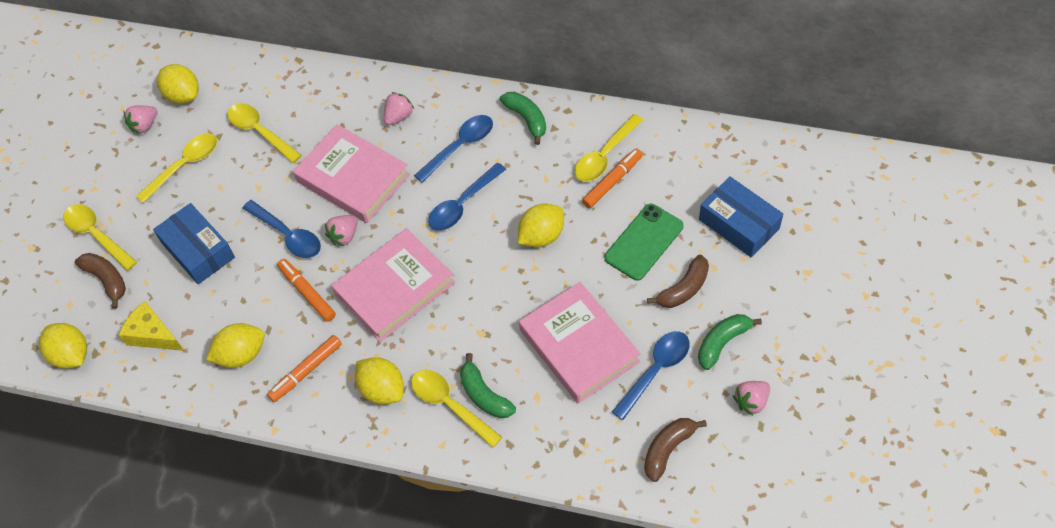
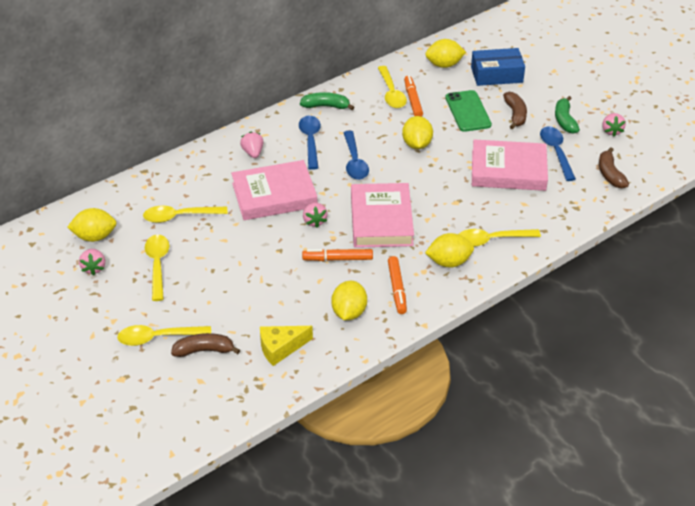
camera: 55 degrees left, 15 degrees down
yellow lemon [39,323,87,368] -> yellow lemon moved to [425,39,466,68]
blue box [153,203,235,284] -> none
blue spoon [242,200,321,258] -> none
green banana [460,353,516,418] -> none

